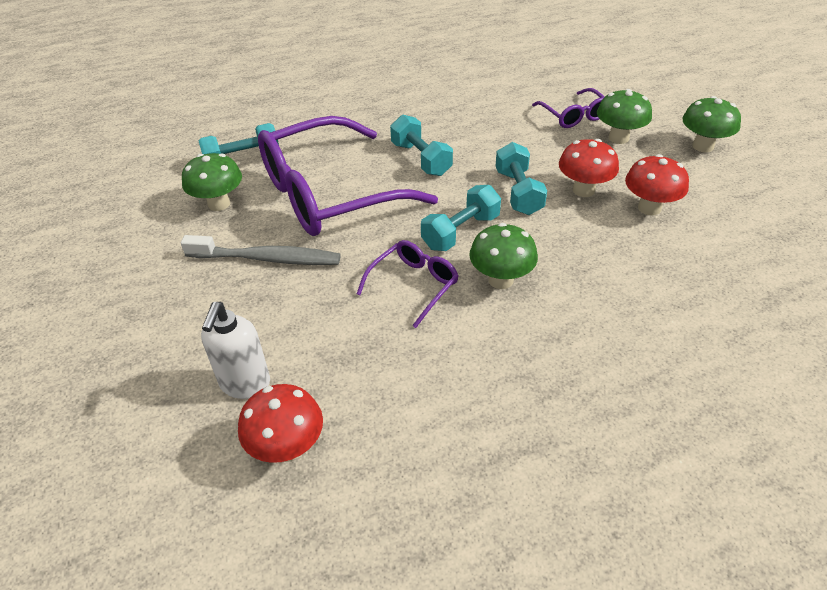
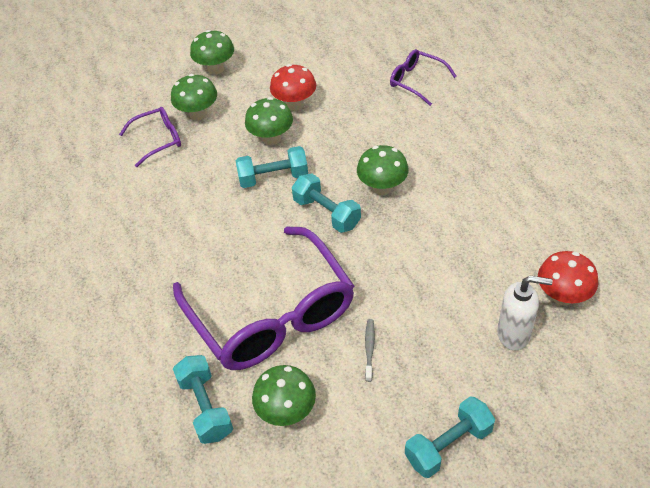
camera: 90 degrees left, 5 degrees up
grey toothbrush [181,235,341,265] -> grey toothbrush [365,319,375,382], size x0.48
purple glasses [357,240,459,328] -> purple glasses moved to [390,49,457,106]
turquoise dumbbell [390,115,453,176] -> turquoise dumbbell moved to [405,396,495,478]
red mushroom [559,139,619,197] -> green mushroom [245,97,293,145]

